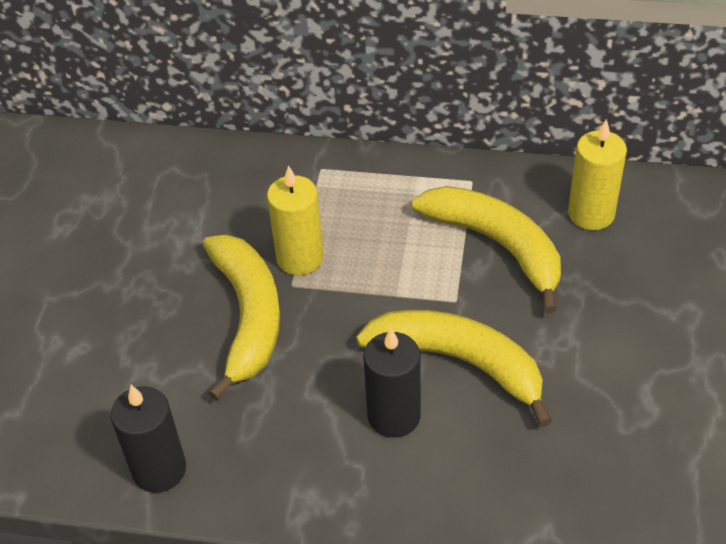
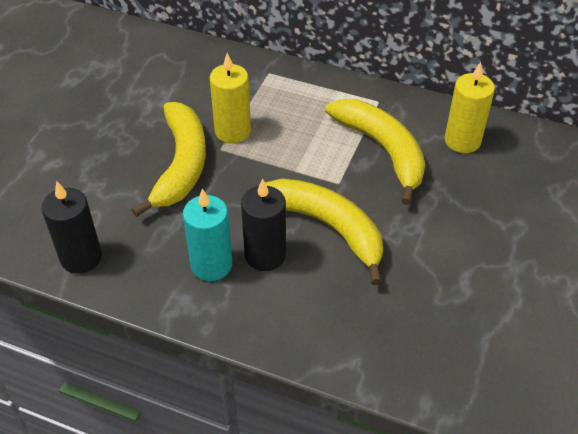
camera: 10 degrees right, 0 degrees up
none -> turquoise candle [183,188,232,281]

